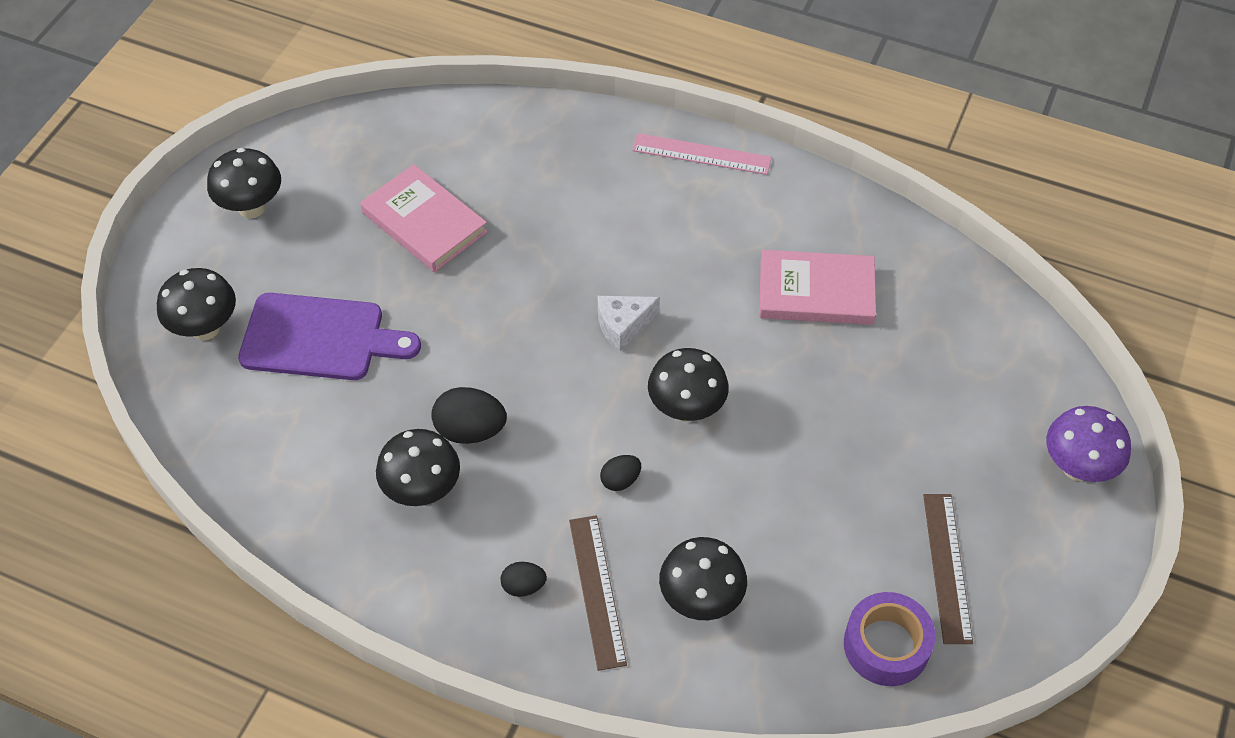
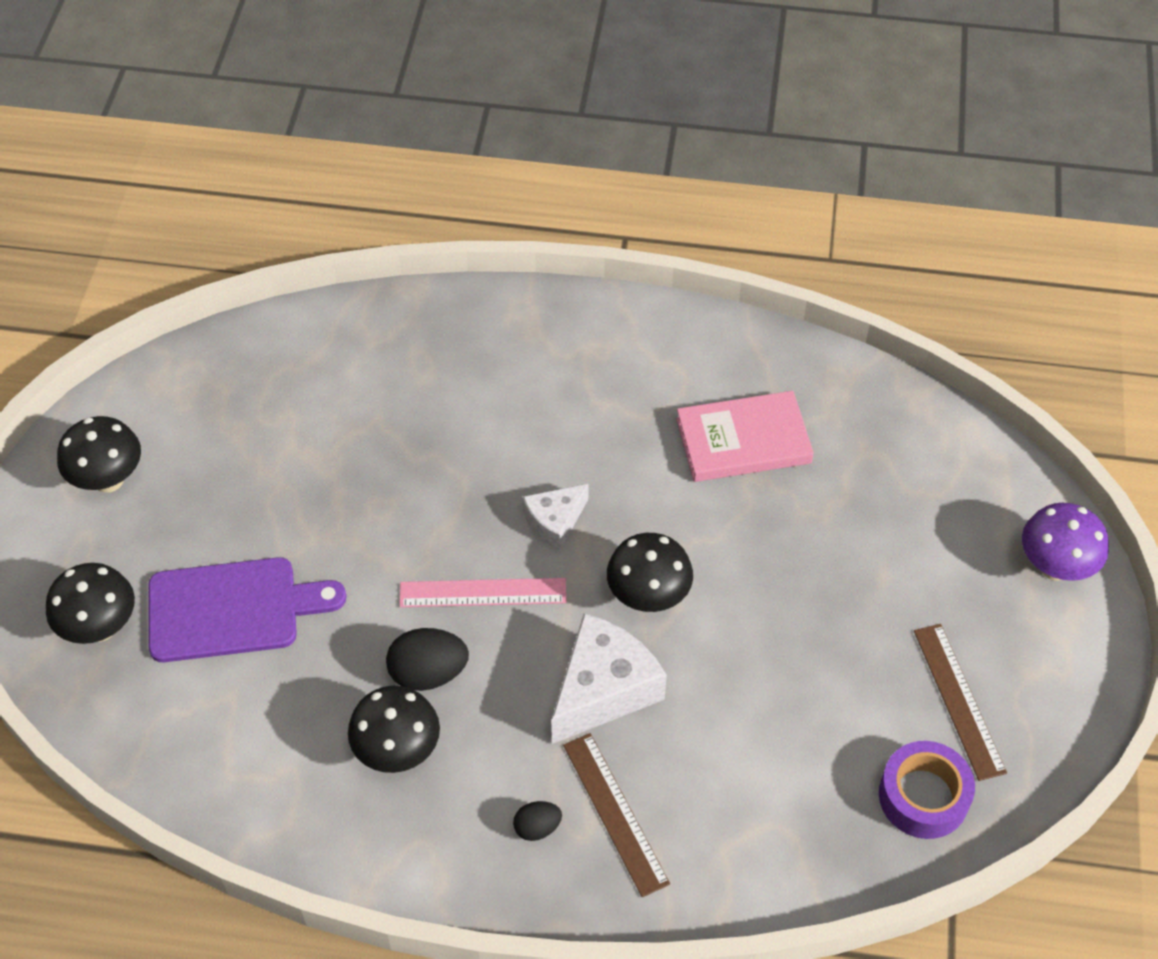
camera: 15 degrees left, 0 degrees up
pink book [360,164,488,272] -> none
black egg [600,455,641,491] -> white cheese [551,613,667,744]
pink ruler [632,133,772,175] -> pink ruler moved to [399,578,567,607]
black mushroom [659,537,747,620] -> none

